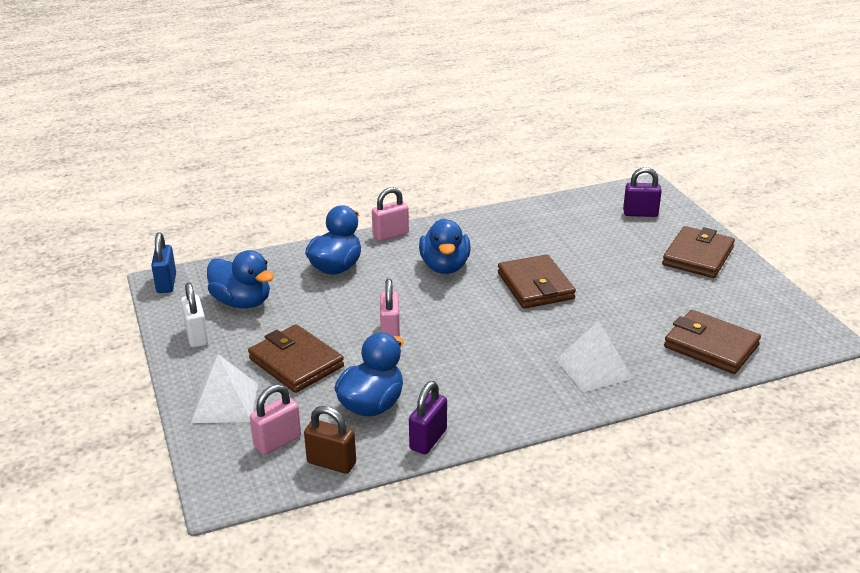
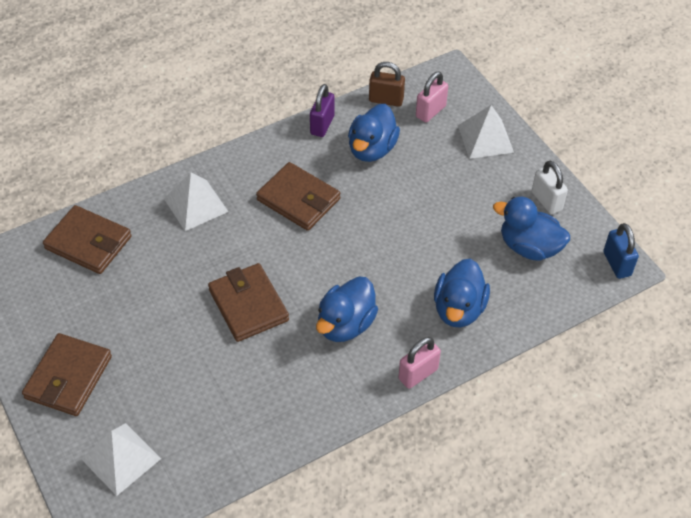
camera: 170 degrees right, 20 degrees up
brown wallet [248,324,344,393] -> brown wallet moved to [256,162,340,231]
pink padlock [380,279,400,337] -> none
blue duck [419,218,470,274] -> blue duck turned 135 degrees counterclockwise [316,276,378,342]
purple padlock [623,167,662,217] -> white pyramid [81,423,161,496]

